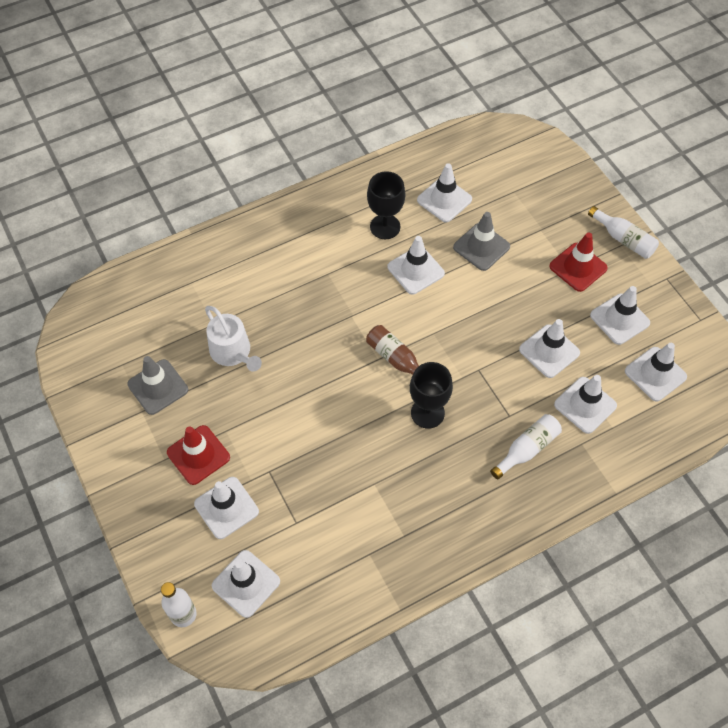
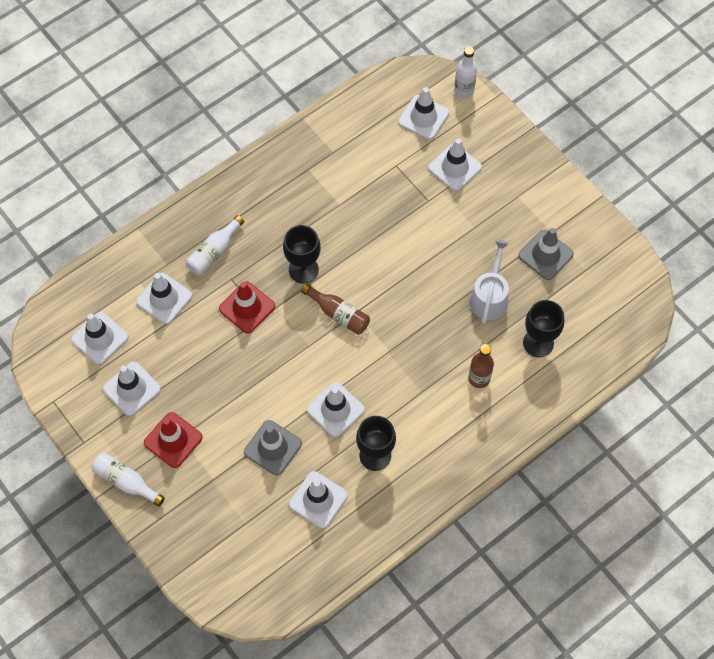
camera: 170 degrees right, 5 degrees up
red traffic cone [167,425,230,485] -> red traffic cone moved to [219,282,275,333]
white watering can [205,306,262,372] -> white watering can turned 60 degrees clockwise [469,240,509,324]
white traffic cone [519,319,580,378] -> none
none -> brown bottle [468,344,494,388]
none -> black goblet [523,300,564,357]

